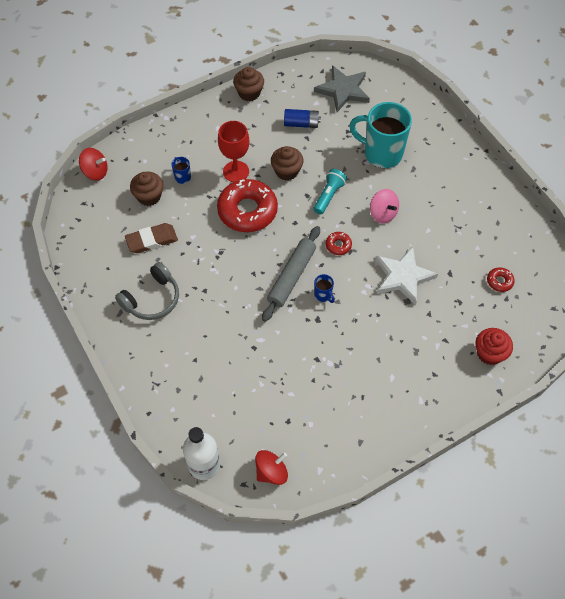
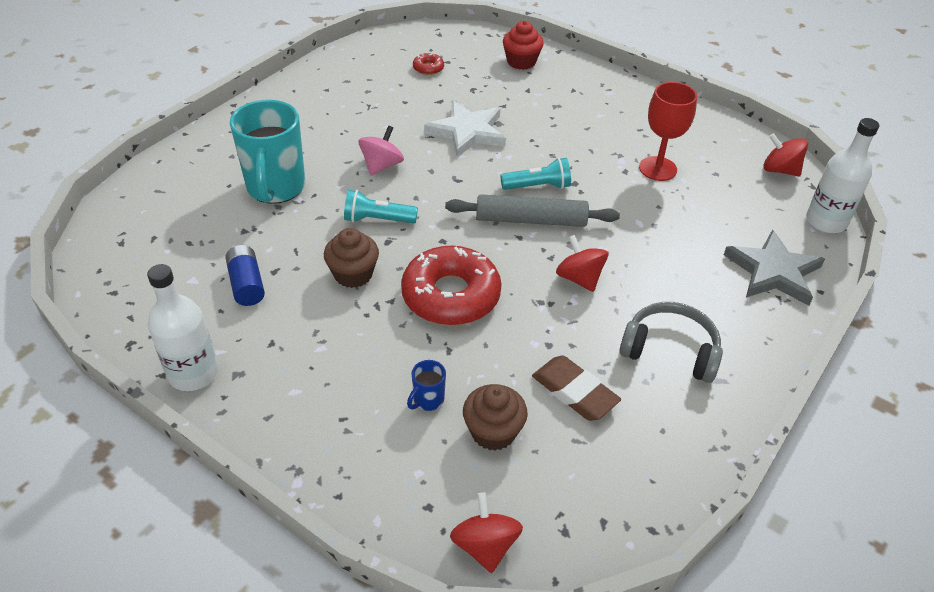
camera: 115 degrees left, 15 degrees down
red goblet [218,121,250,182] -> red goblet moved to [639,82,697,181]
brown cupcake [233,67,264,101] -> white bottle [147,264,218,391]
grey star [314,65,370,112] -> grey star moved to [724,230,825,306]
blue mug [314,274,335,303] -> turquoise flashlight [500,158,571,190]
red donut [326,232,352,255] -> none
none -> red spinning top [556,235,608,292]

